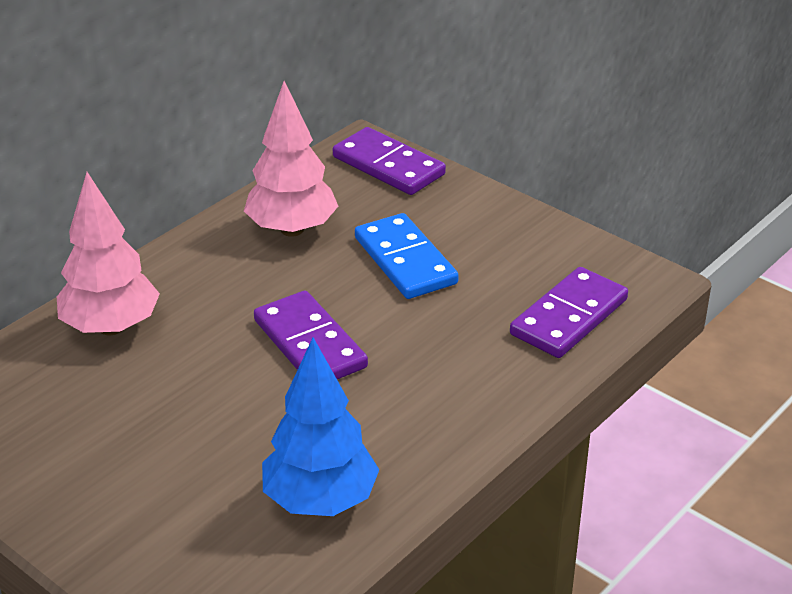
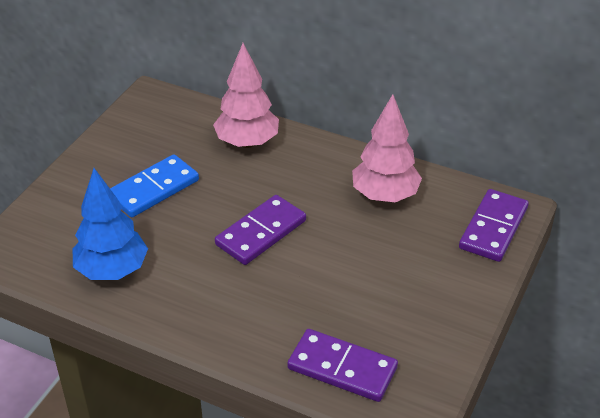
camera: 75 degrees right, 5 degrees up
blue domino [355,213,459,299] -> blue domino moved to [110,154,199,217]

